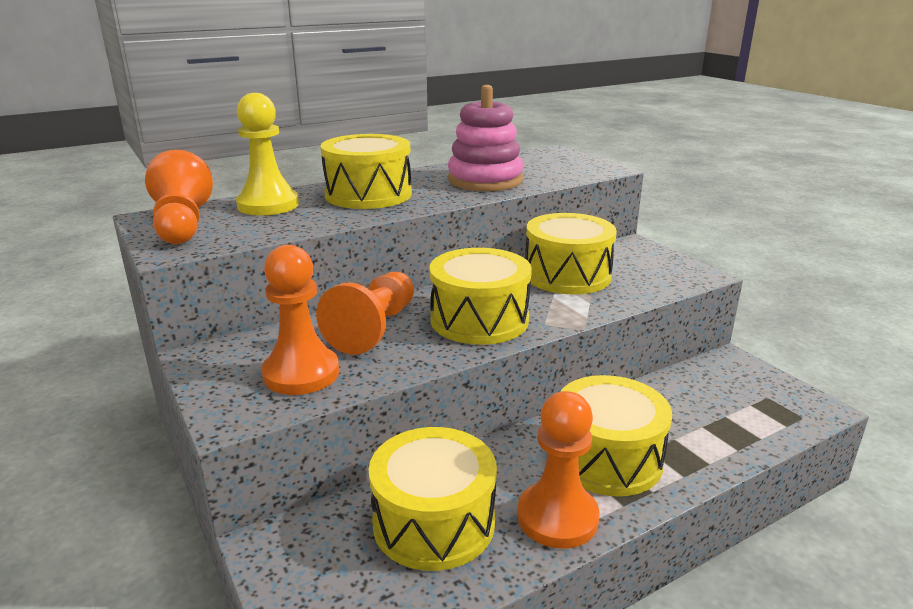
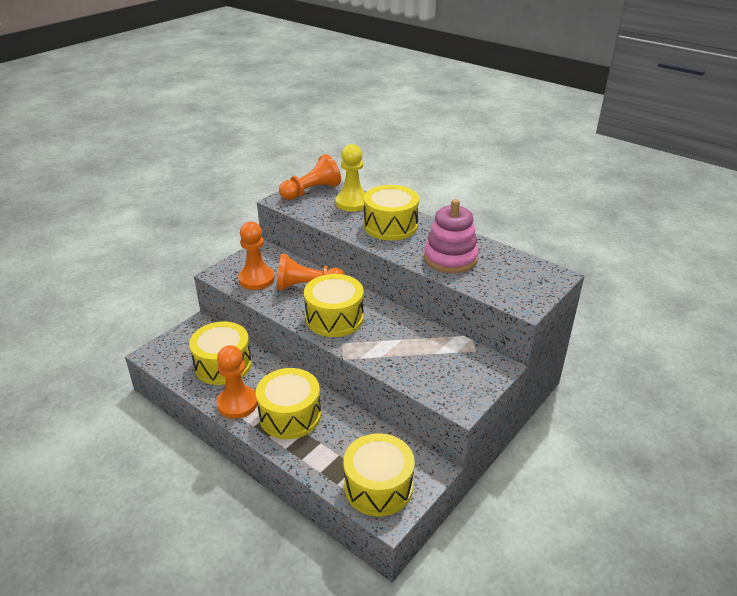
camera: 70 degrees right, 10 degrees up
yellow drum [525,213,617,294] -> yellow drum moved to [343,433,415,517]

